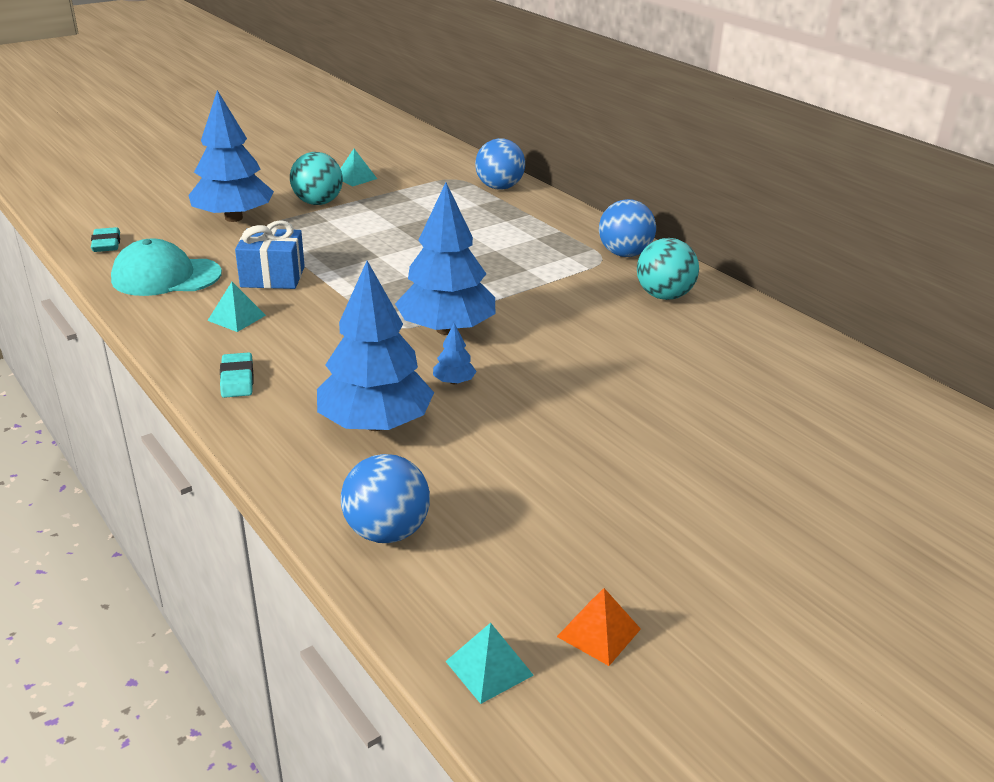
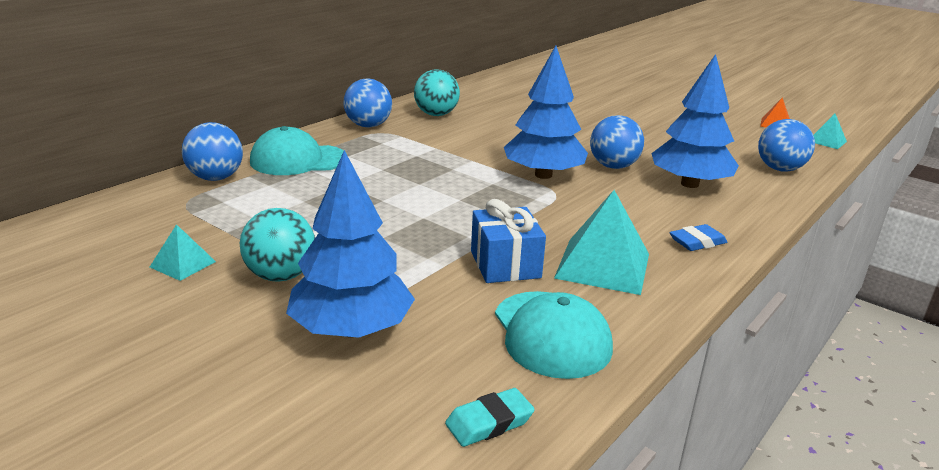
camera: 105 degrees left, 5 degrees down
turquoise pyramid [207,282,266,332] -> turquoise pyramid [554,190,649,295], size x1.94
turquoise eraser [220,352,254,398] -> blue eraser [670,224,727,251]
blue tree [433,323,477,384] -> blue ball [590,115,644,169]
none -> turquoise cap [250,126,343,175]

